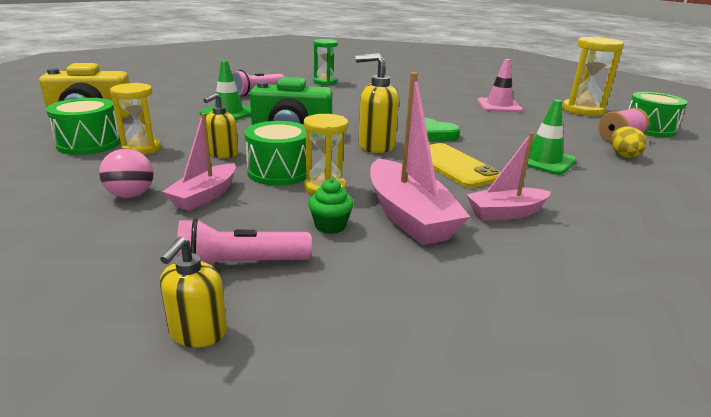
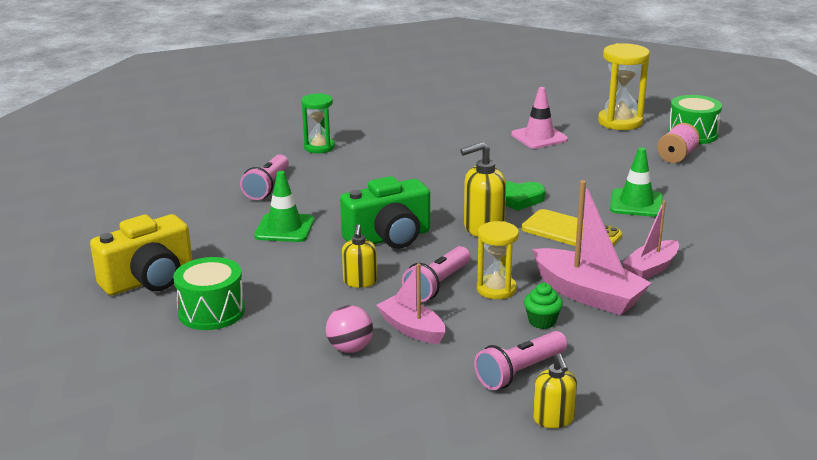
camera: 25 degrees left, 0 degrees up
yellow hourglass [110,83,161,155] -> none
pink boat [162,113,236,211] -> pink boat turned 135 degrees clockwise [376,263,446,344]
green drum [244,121,306,186] -> pink flashlight [402,246,470,302]
yellow egg [611,126,647,158] -> none

